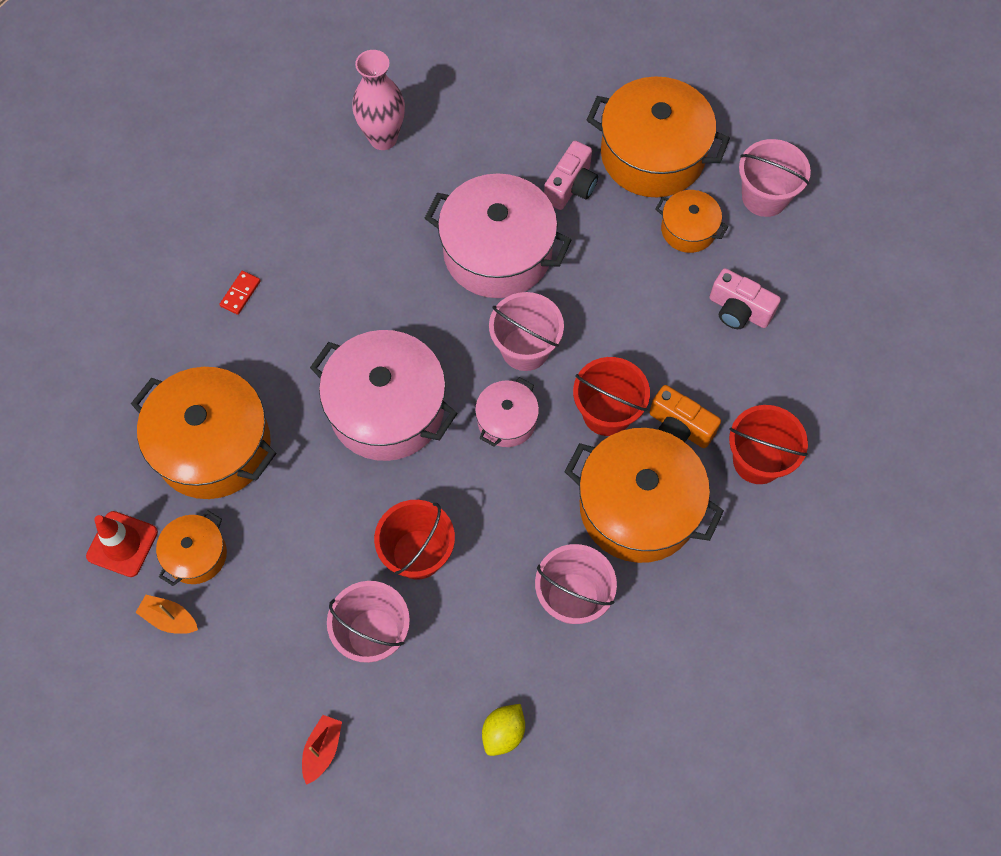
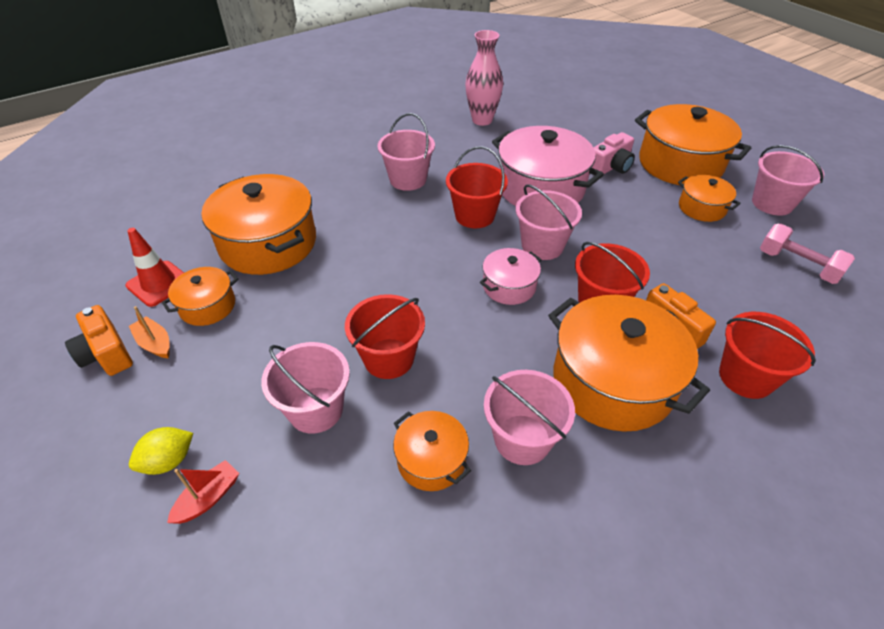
camera: 20 degrees right, 20 degrees down
red domino [220,271,261,315] -> none
pink pot [310,330,458,461] -> none
yellow lemon [482,704,525,756] -> yellow lemon moved to [129,427,193,475]
pink camera [710,268,781,329] -> none
none -> orange camera [65,305,133,376]
none -> pink bucket [377,113,435,191]
none -> orange pot [393,411,471,491]
none -> red bucket [446,146,508,228]
none -> pink dumbbell [760,224,855,284]

